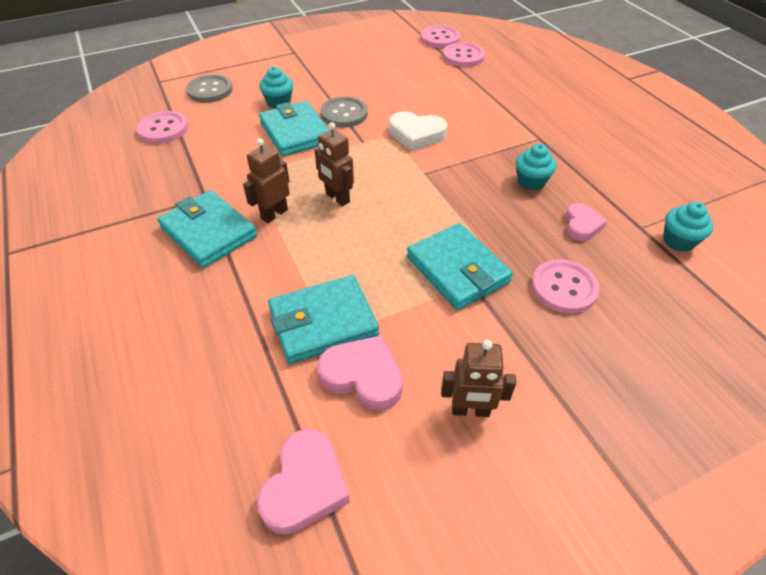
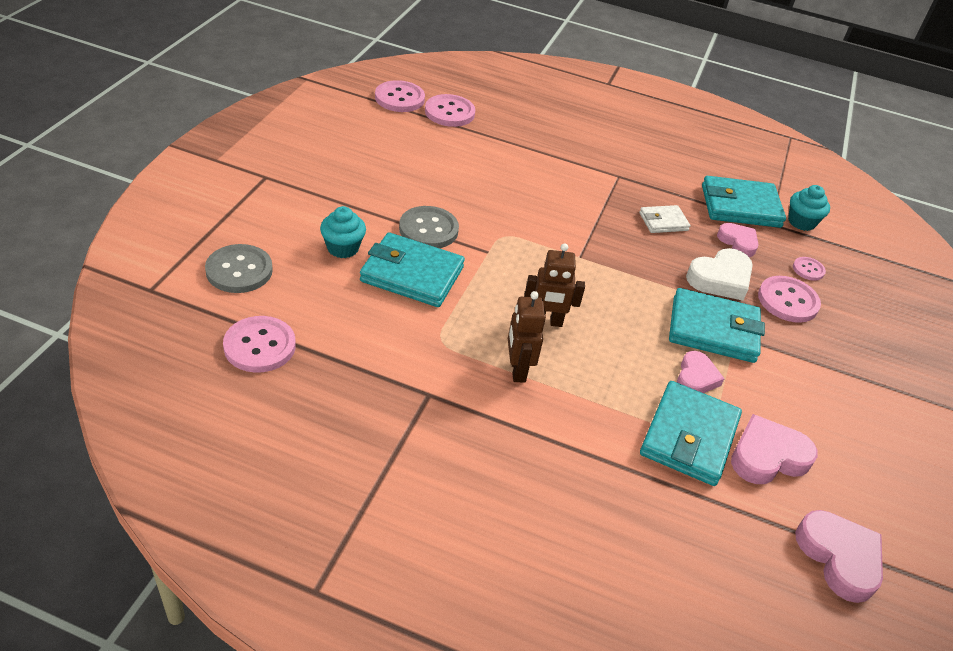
camera: 50 degrees left, 5 degrees down
turquoise wallet [157,190,257,268] -> turquoise wallet moved to [702,176,786,228]
white heart [389,112,447,151] -> white heart moved to [686,248,753,301]
brown robot [441,340,516,417] -> none
turquoise cupcake [516,144,556,191] -> white wallet [639,205,690,233]
none -> pink heart [677,351,724,393]
none -> pink button [793,257,826,281]

